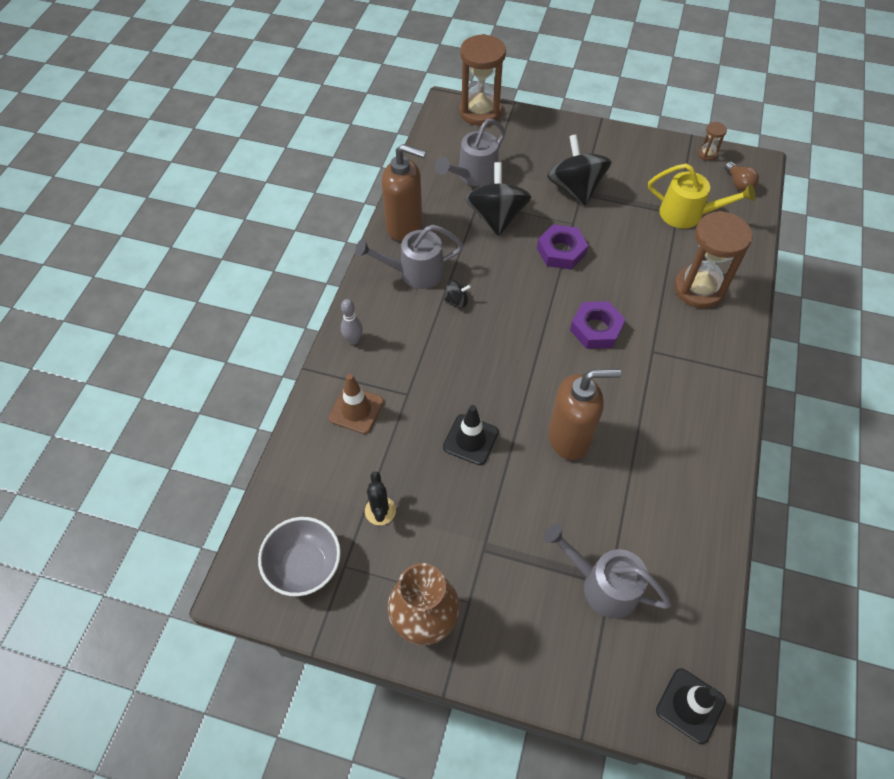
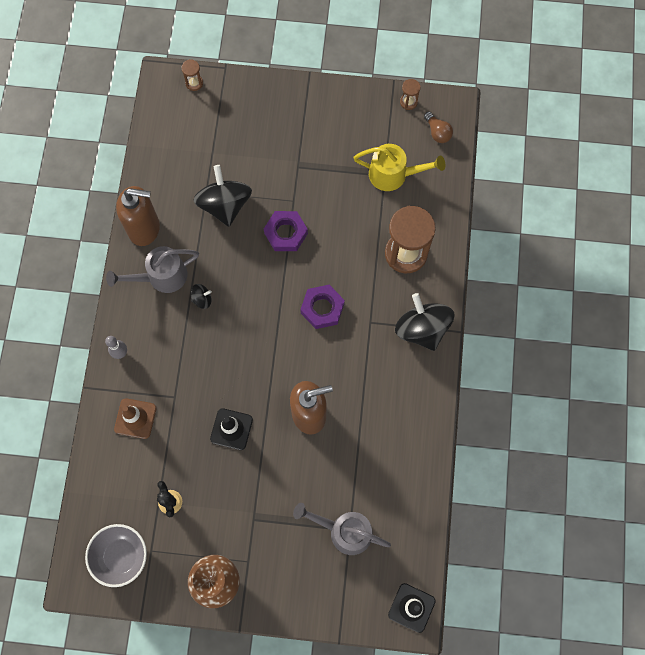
camera: 10 degrees left, 15 degrees up
grey watering can [435,119,506,186] -> none
brown hourglass [459,34,506,126] -> brown hourglass [181,59,203,91], size x0.44
black spinning top [547,134,612,206] -> black spinning top moved to [395,293,455,351]

